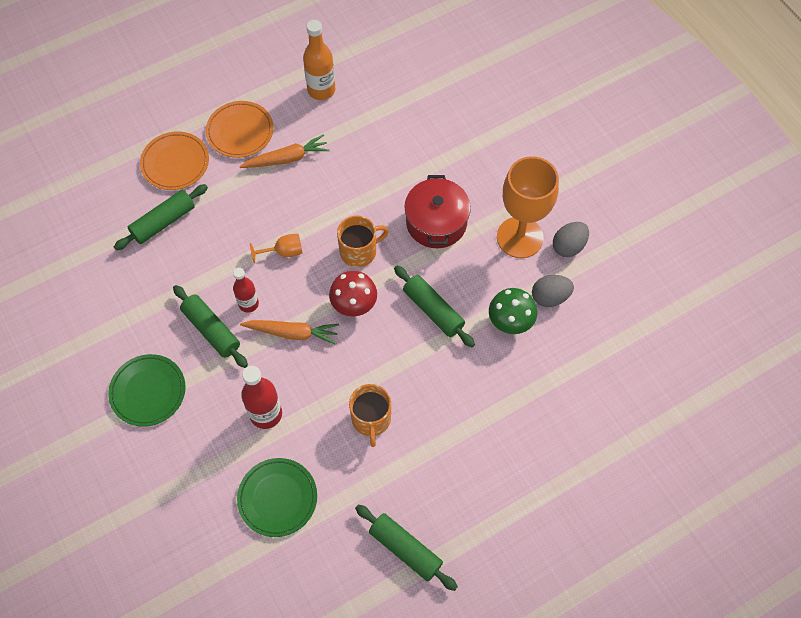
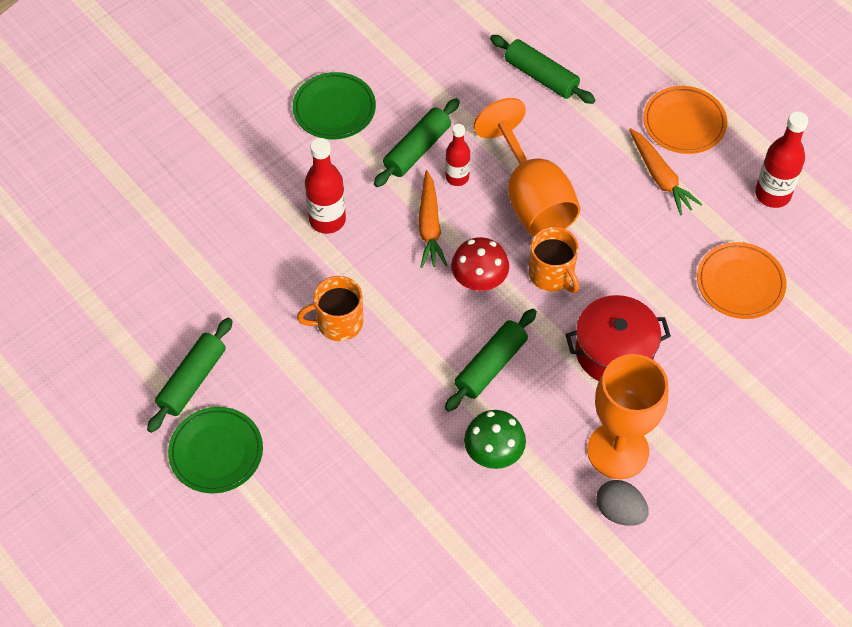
camera: 80 degrees right, 5 degrees down
orange plate [140,131,209,190] -> orange plate moved to [697,242,787,319]
green plate [237,458,317,537] -> green plate moved to [168,407,263,493]
orange goblet [250,234,303,263] -> orange goblet [474,98,581,236], size x2.30
orange bottle [303,20,335,100] -> red bottle [755,111,808,208]
grey egg [532,275,574,307] -> none

